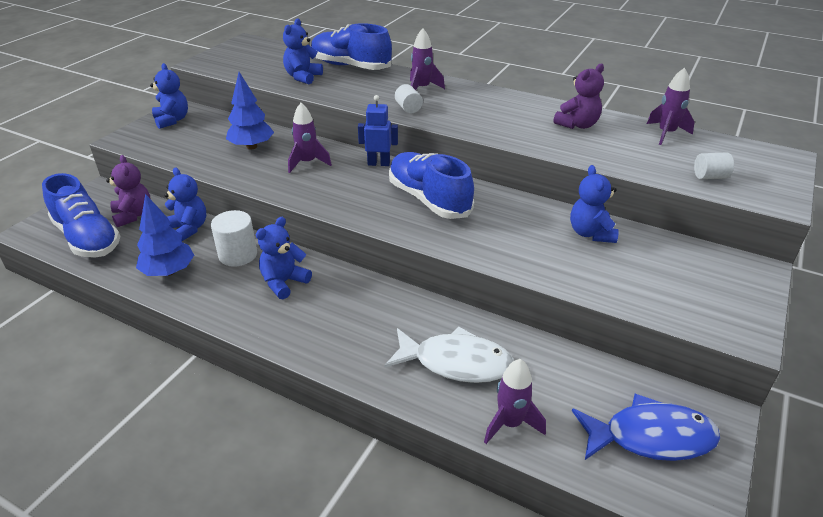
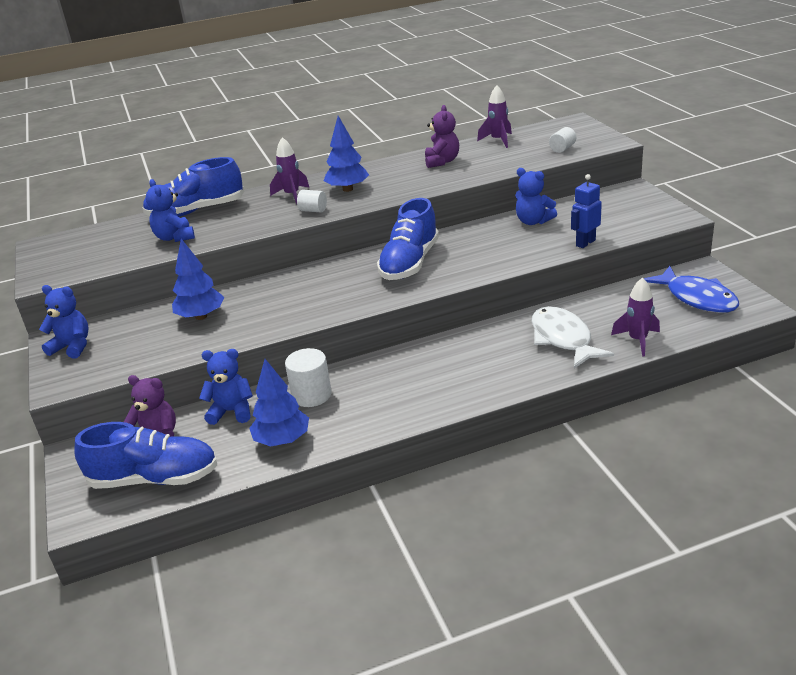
camera: 45 degrees left, 5 degrees down
blue teddy bear [256,217,312,299] -> none
purple rocket [288,103,332,173] -> none
blue robot [358,95,398,166] -> blue robot moved to [571,174,602,248]
white fish [384,326,514,383] -> white fish turned 75 degrees counterclockwise [531,306,614,368]
blue shoe [389,152,474,219] -> blue shoe turned 75 degrees counterclockwise [377,198,439,280]
blue fish [572,394,720,461] -> blue fish turned 105 degrees clockwise [644,266,739,313]
none -> blue tree [324,116,369,192]

